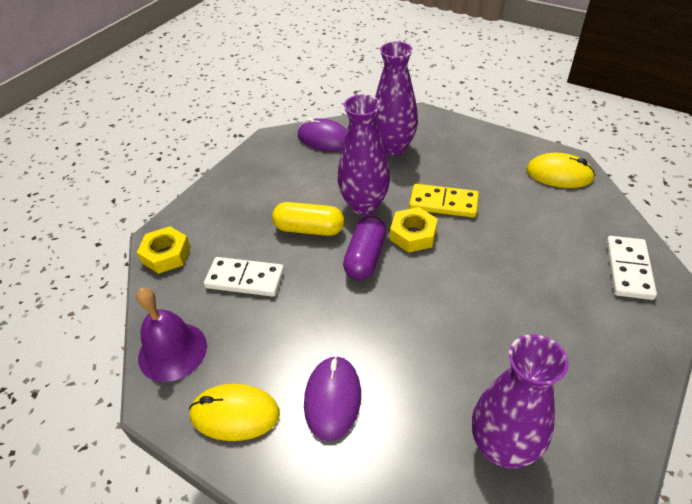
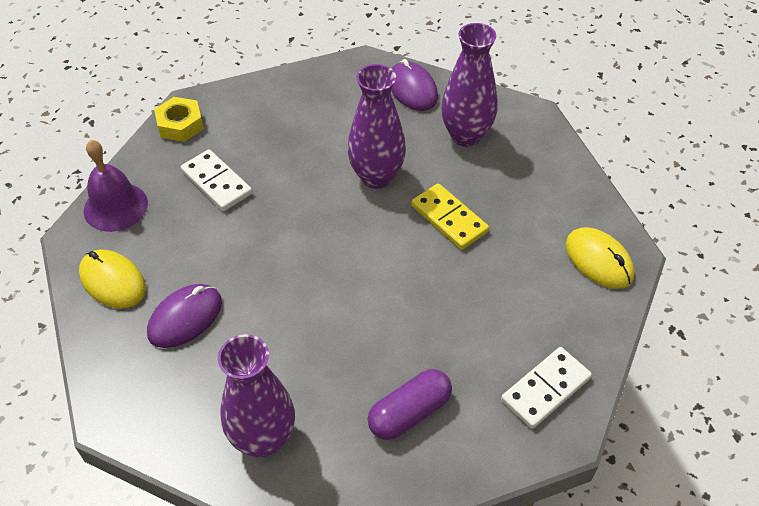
camera: 35 degrees right, 5 degrees up
yellow capsule [272,202,344,236] -> none
purple capsule [343,216,386,280] -> purple capsule moved to [367,369,452,440]
yellow nut [390,207,438,253] -> none

